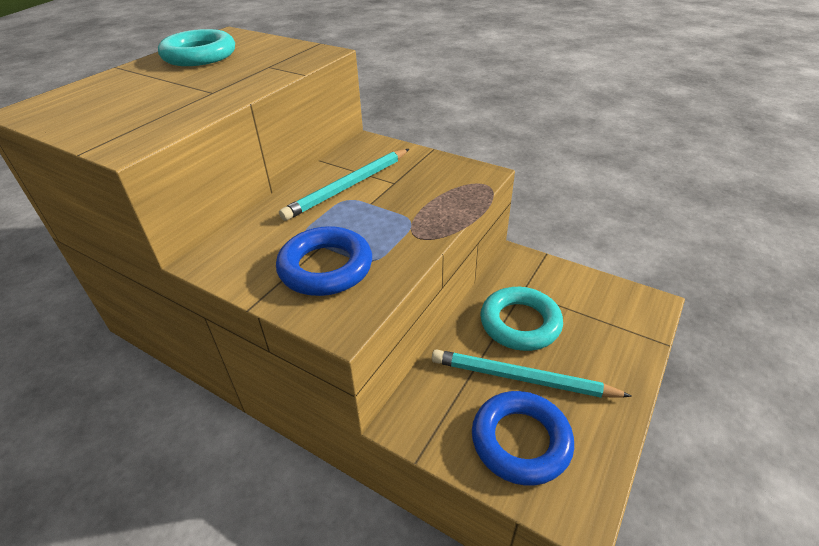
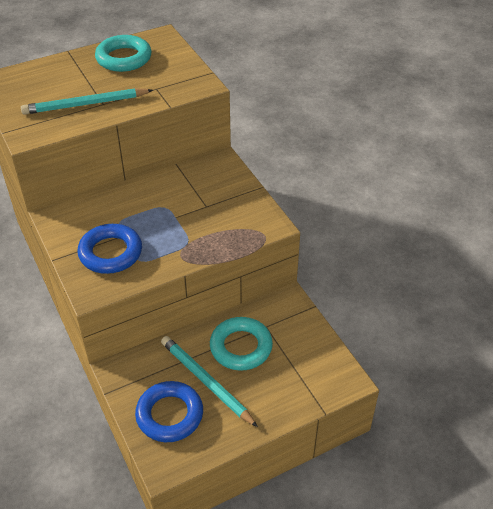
camera: 30 degrees right, 5 degrees up
turquoise pencil [279,149,409,221] -> turquoise pencil moved to [21,88,153,115]

